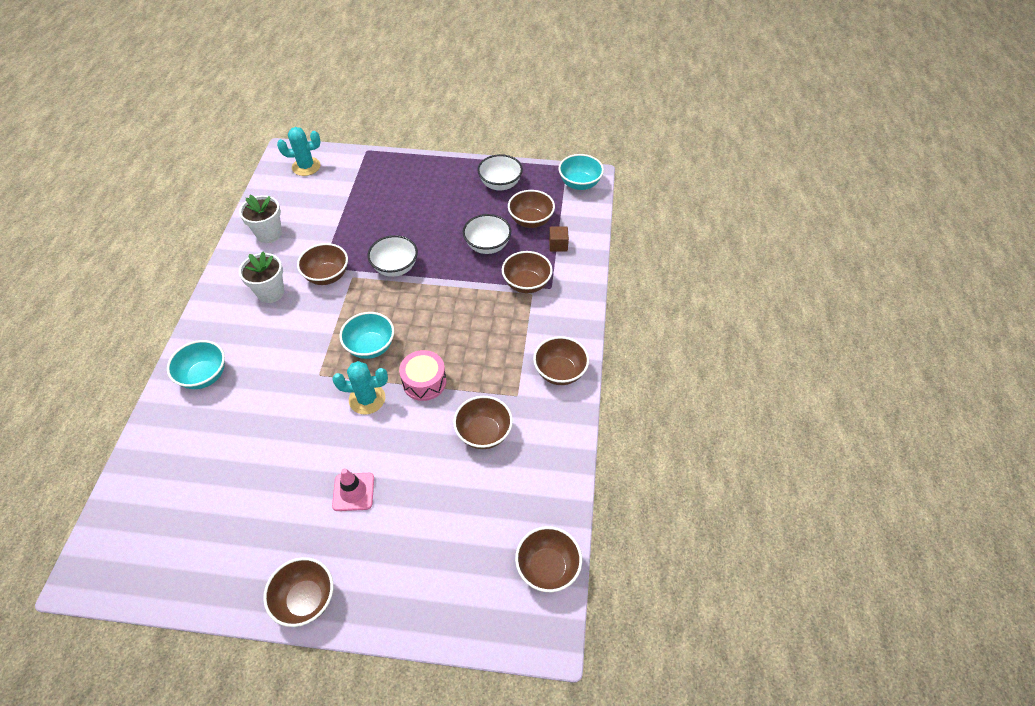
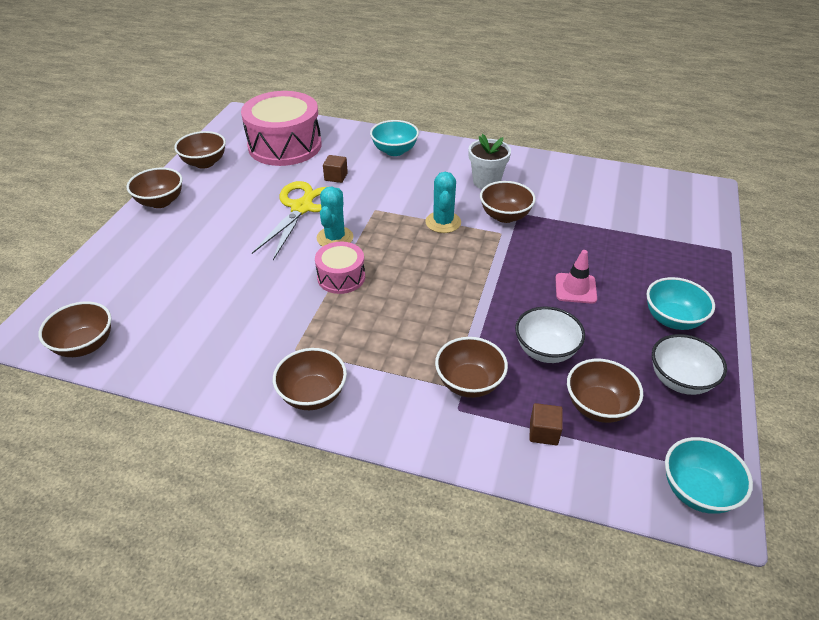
camera: 100 degrees right, 10 degrees down
white flower pot [239,195,282,243] -> none
turquoise cactus [277,127,321,176] -> turquoise cactus moved to [425,172,461,233]
pink traffic cone [332,468,374,511] -> pink traffic cone moved to [555,250,597,304]
turquoise bowl [339,312,394,359] -> turquoise bowl moved to [646,277,715,330]
white bowl [367,235,418,277] -> none
brown bowl [453,396,513,449] -> brown bowl moved to [174,131,226,169]
none -> pink drum [241,91,322,166]
none -> yellow scissors [252,181,326,260]
none -> brown cube [323,155,348,183]

